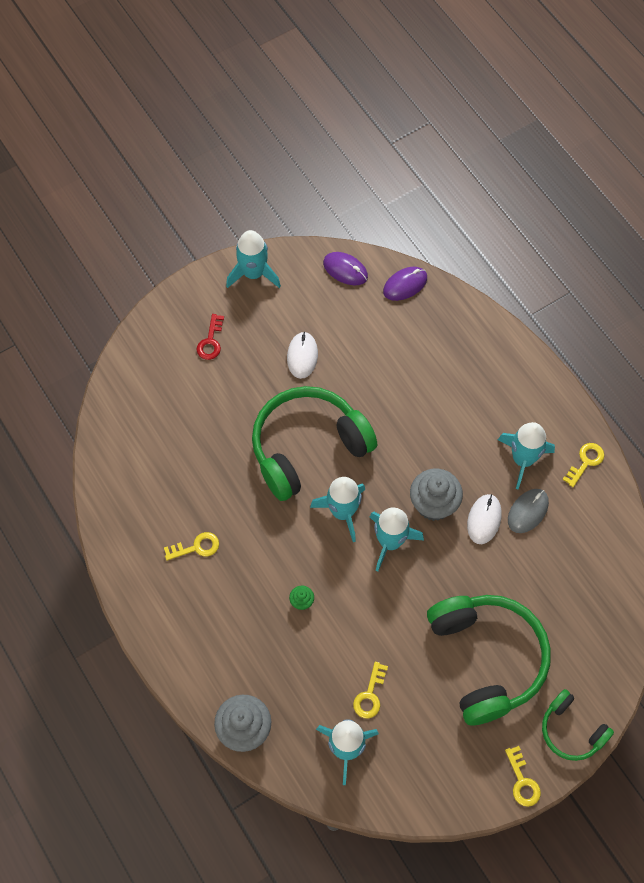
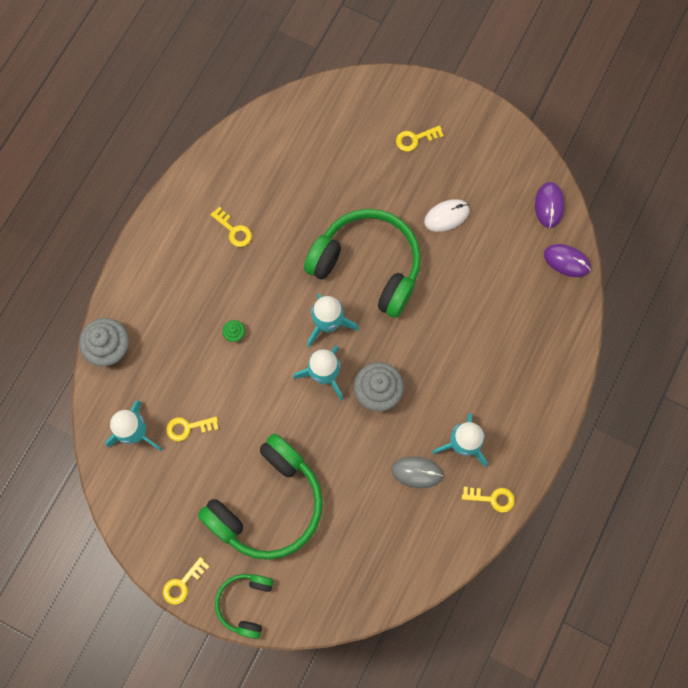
camera: 60 degrees right, 10 degrees up
red key [196,314,224,360] -> yellow key [396,126,444,152]
turquoise rocket [226,230,281,288] -> none
white mouse [467,494,502,544] -> none

